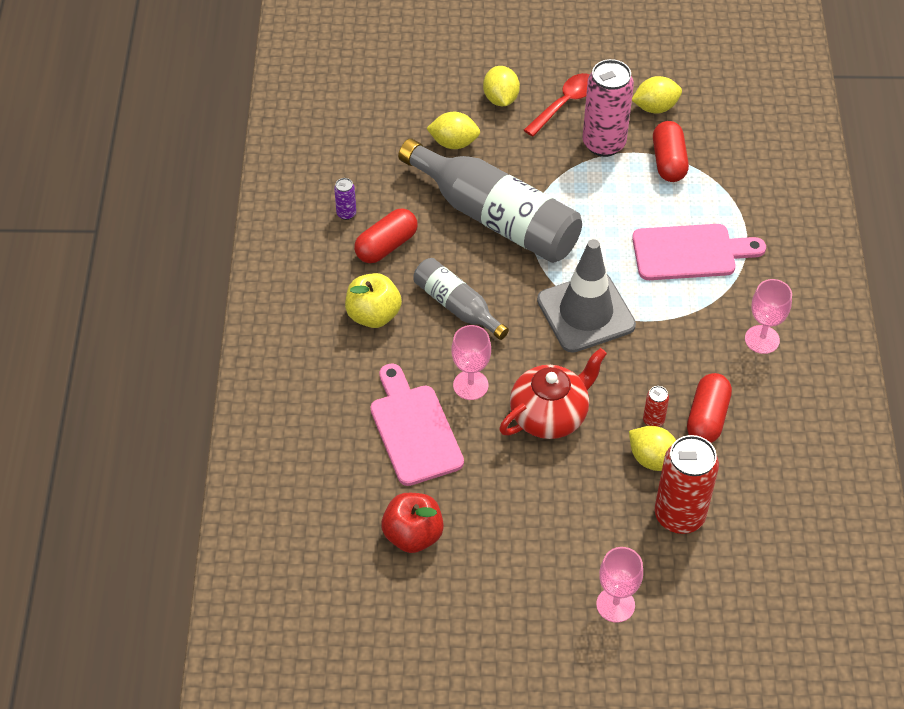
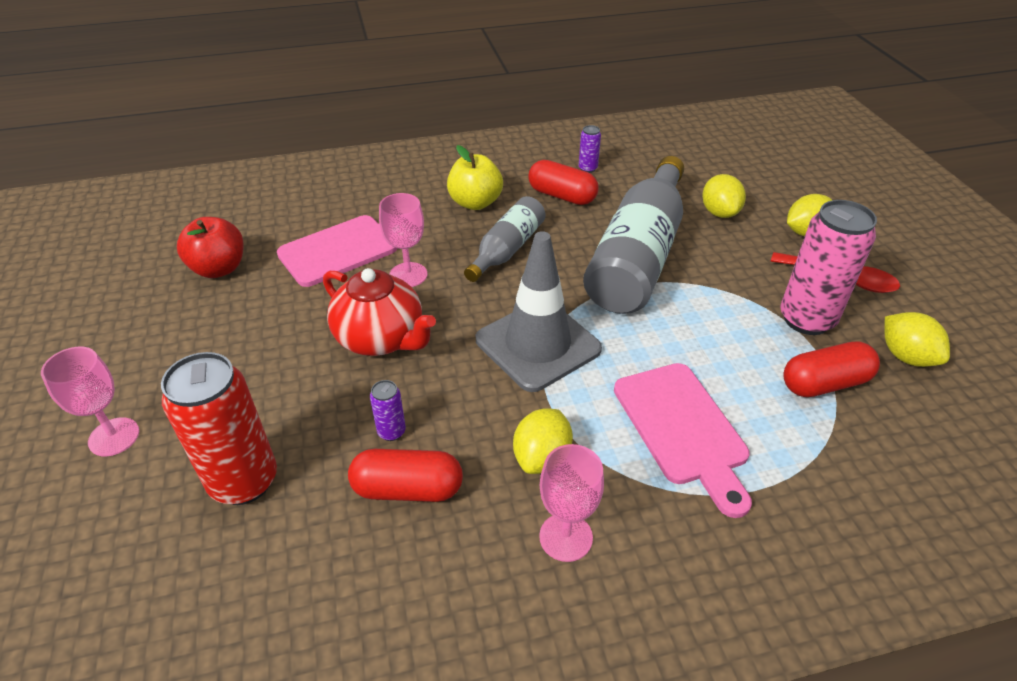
camera: 75 degrees right, 10 degrees down
yellow lemon [629,426,676,471] -> yellow lemon moved to [513,408,573,474]
red can [643,386,669,427] -> purple can [370,380,406,441]

